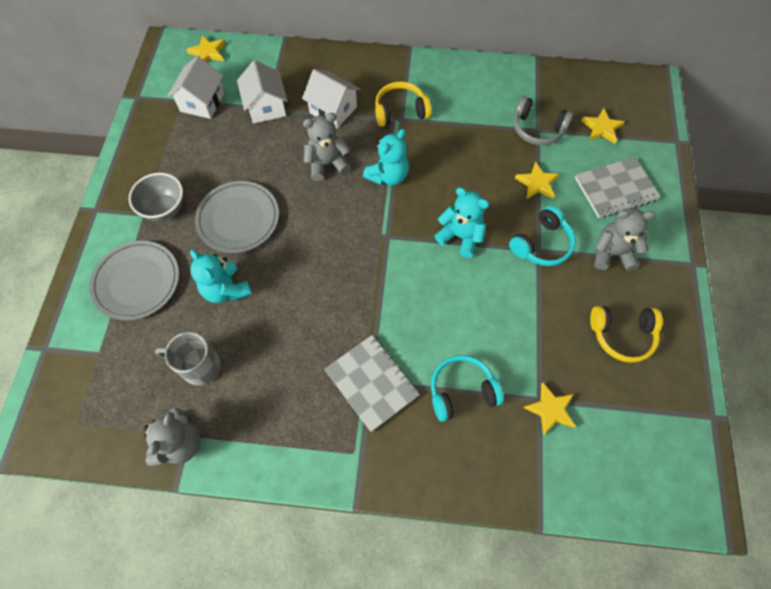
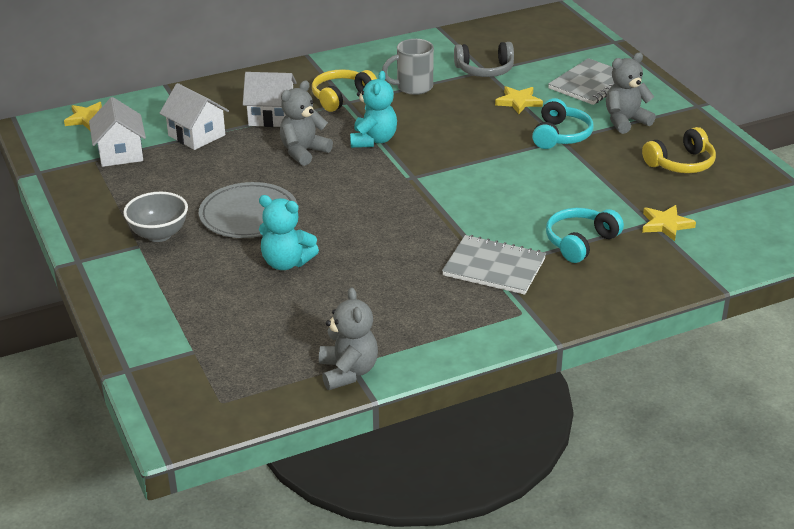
camera: 30 degrees left, 30 degrees down
grey plate [89,241,179,321] -> none
grey mug [155,332,221,386] -> grey mug moved to [382,39,434,95]
turquoise teddy bear [434,187,489,258] -> none
yellow star [581,108,624,144] -> none

